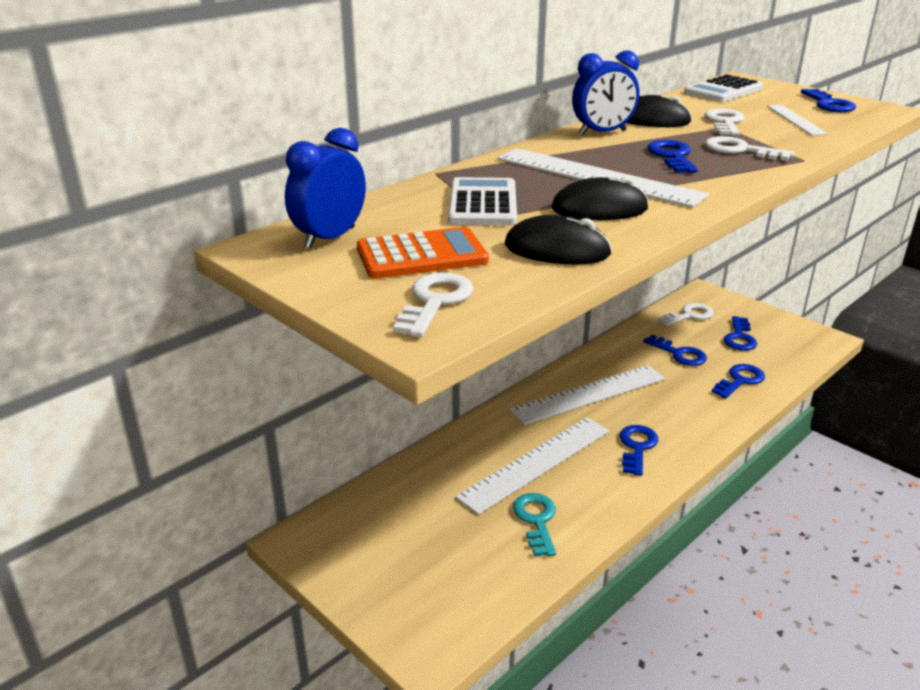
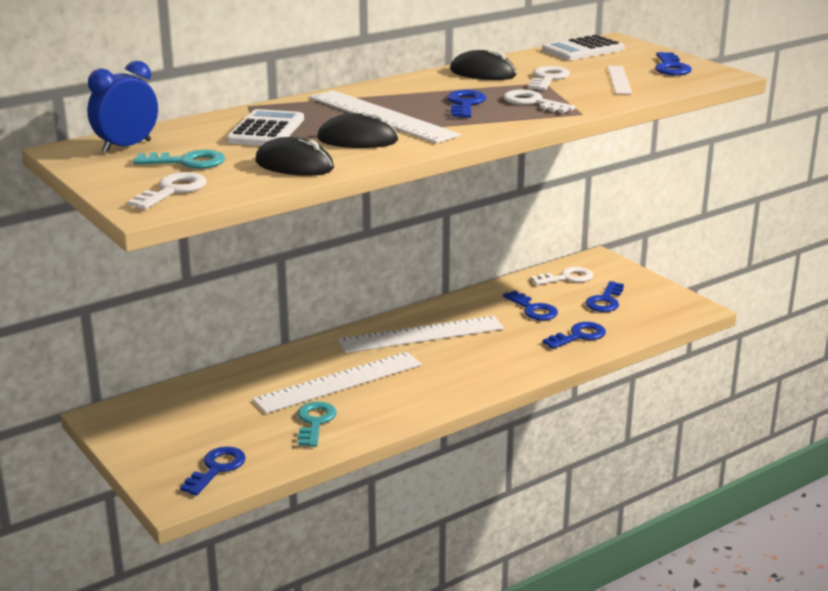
camera: 10 degrees right, 5 degrees down
orange calculator [357,227,489,279] -> turquoise key [133,150,225,169]
blue clock [572,50,640,135] -> none
blue key [620,425,658,476] -> blue key moved to [180,446,246,496]

